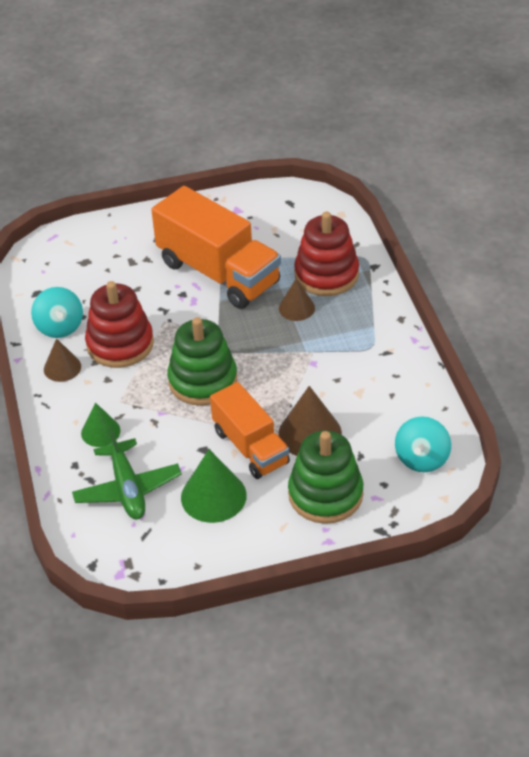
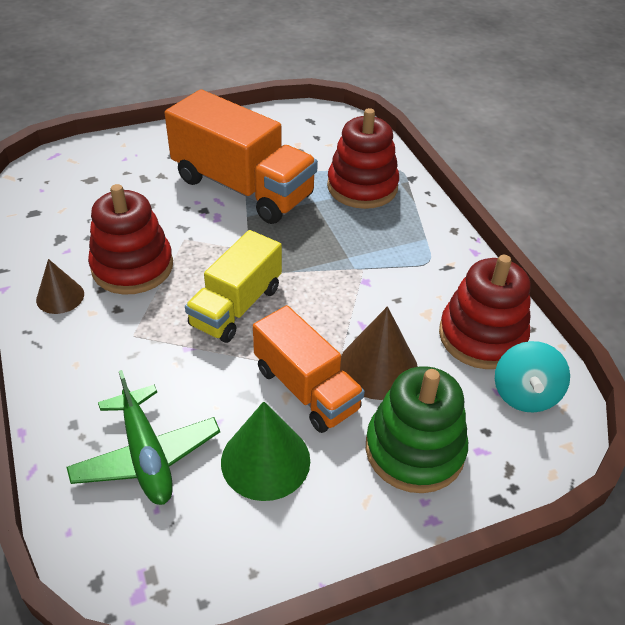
camera: 10 degrees left, 0 degrees up
turquoise spinning top [31,287,83,338] -> none
green cone [81,402,121,447] -> none
green stacking toy [167,317,237,406] -> yellow truck [185,230,282,343]
brown cone [279,279,315,321] -> none
none -> red stacking toy [439,255,531,369]

